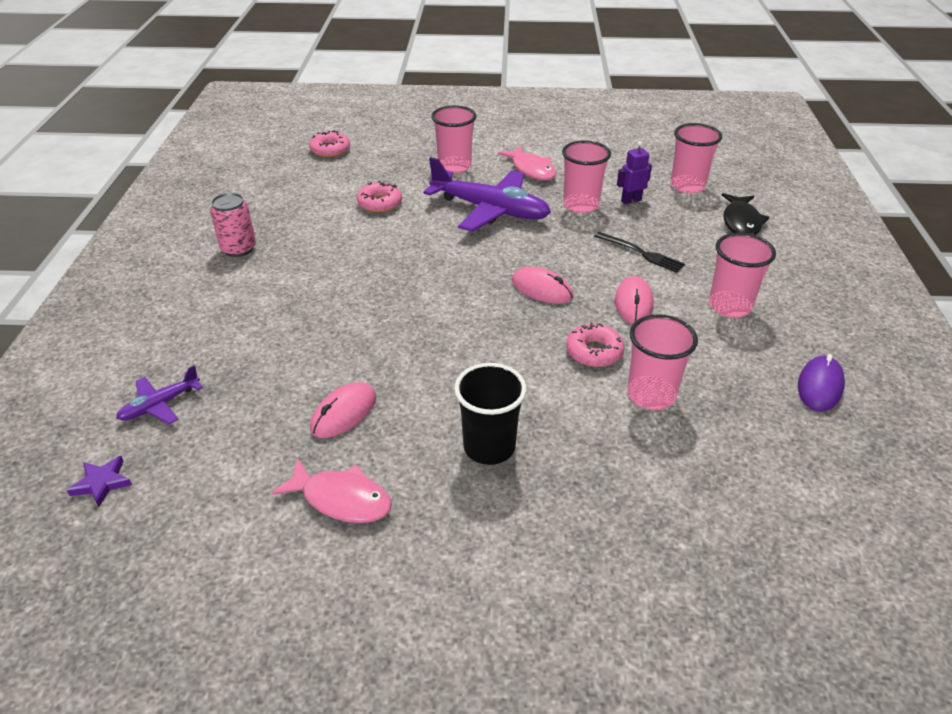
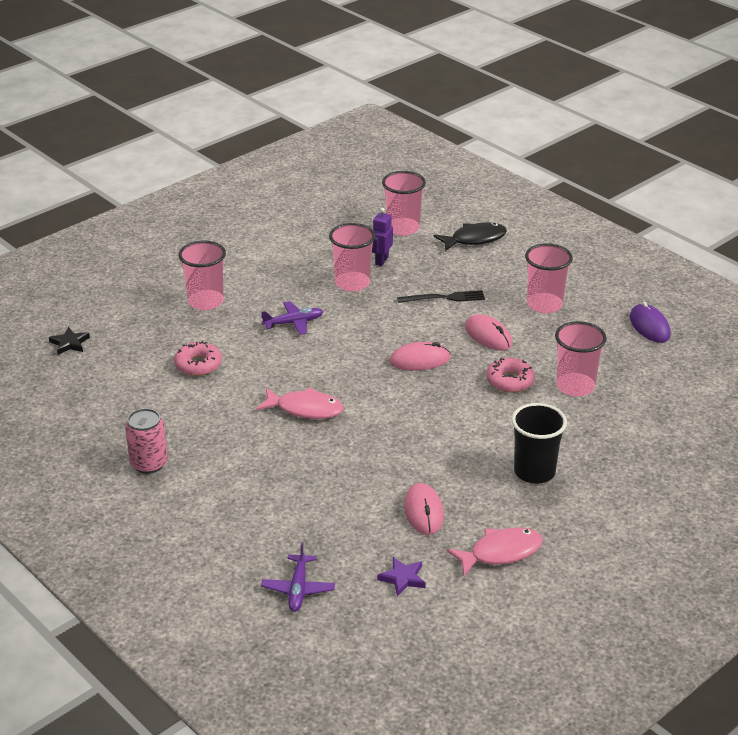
camera: 45 degrees left, 5 degrees down
purple star [67,456,132,507] -> purple star moved to [377,557,426,597]
pink donut [309,130,350,157] -> black star [49,327,90,355]
purple plane [423,157,551,232] -> purple plane [261,301,323,335], size x0.48
pink fish [498,145,556,180] -> pink fish moved to [256,387,344,419]
black fish [722,193,769,235] -> black fish turned 75 degrees counterclockwise [434,222,507,251]

